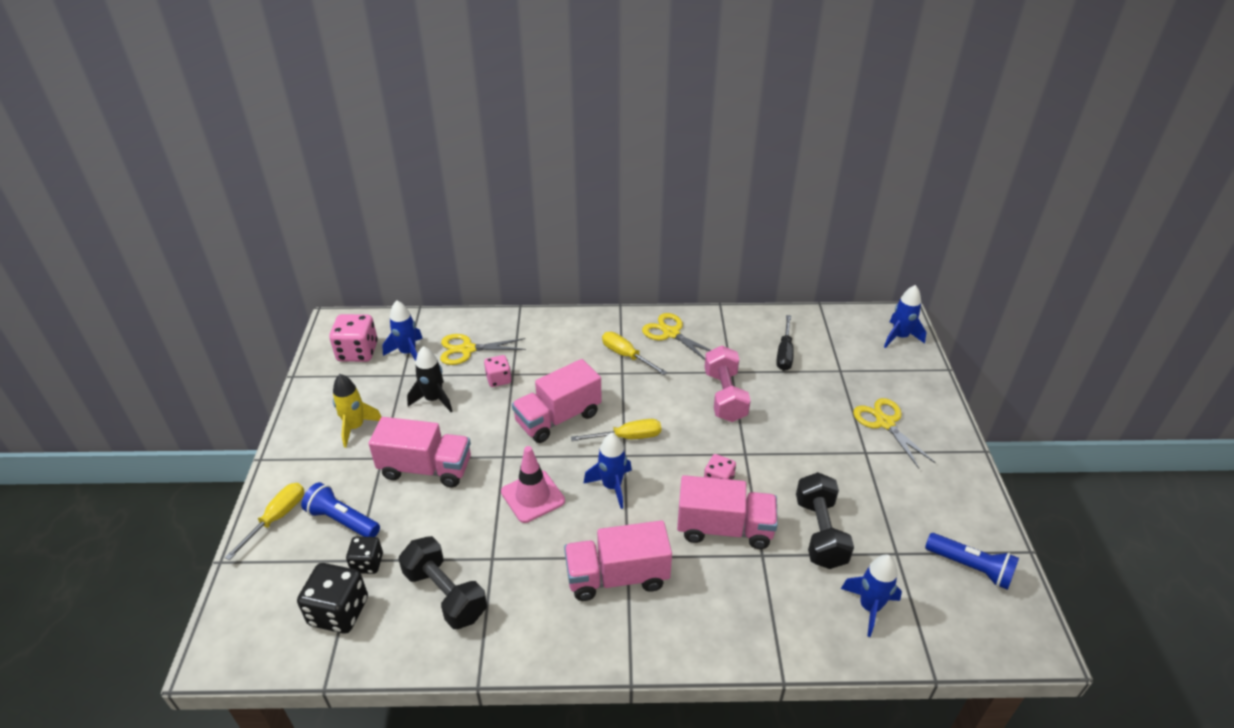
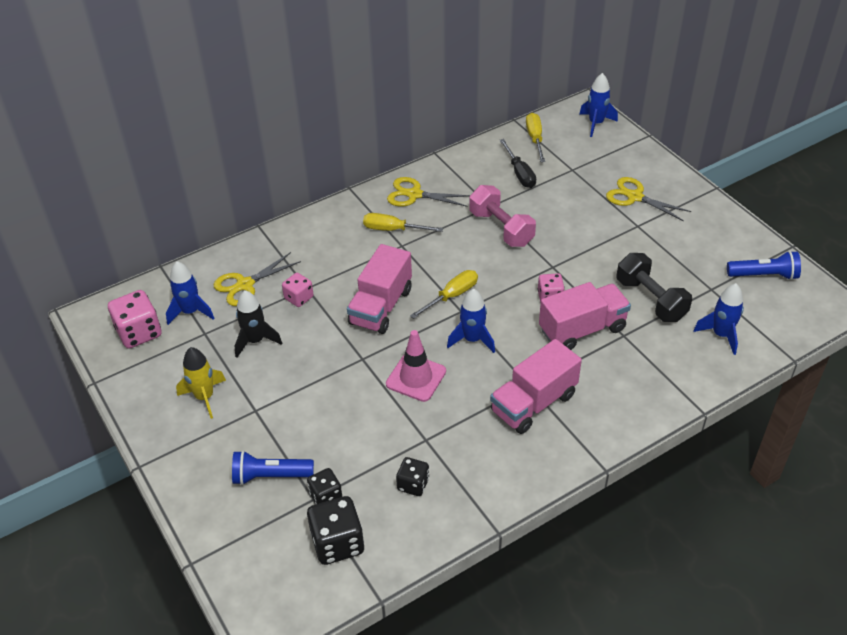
camera: 30 degrees left, 5 degrees up
yellow screwdriver [224,483,304,560] -> yellow screwdriver moved to [526,113,545,162]
pink truck [369,417,471,487] -> none
black dumbbell [398,536,487,629] -> black dice [396,457,429,496]

